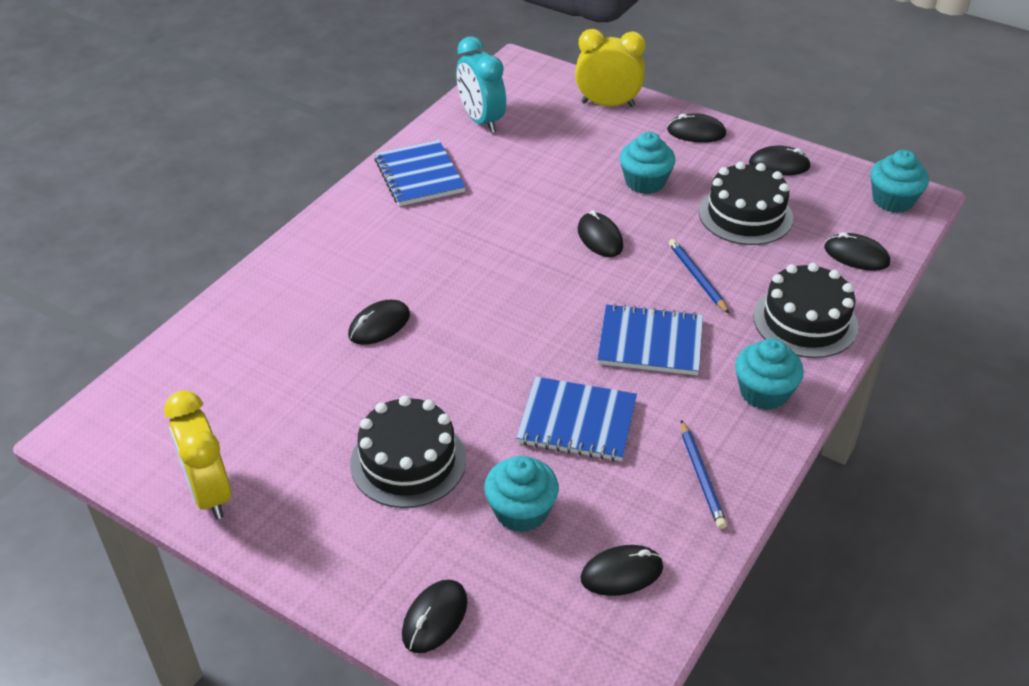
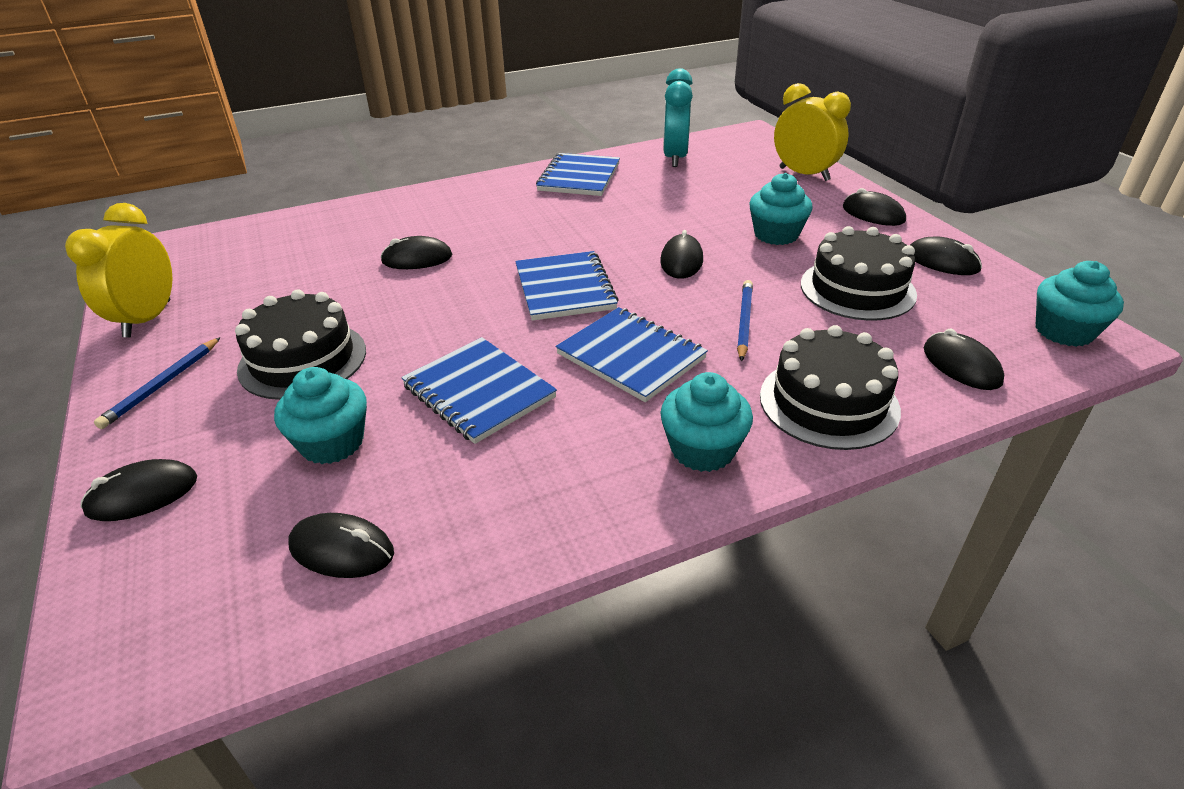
camera: 35 degrees right, 5 degrees down
blue pencil [681,420,727,529] -> blue pencil moved to [94,337,221,429]
none -> blue notebook [515,251,619,321]

